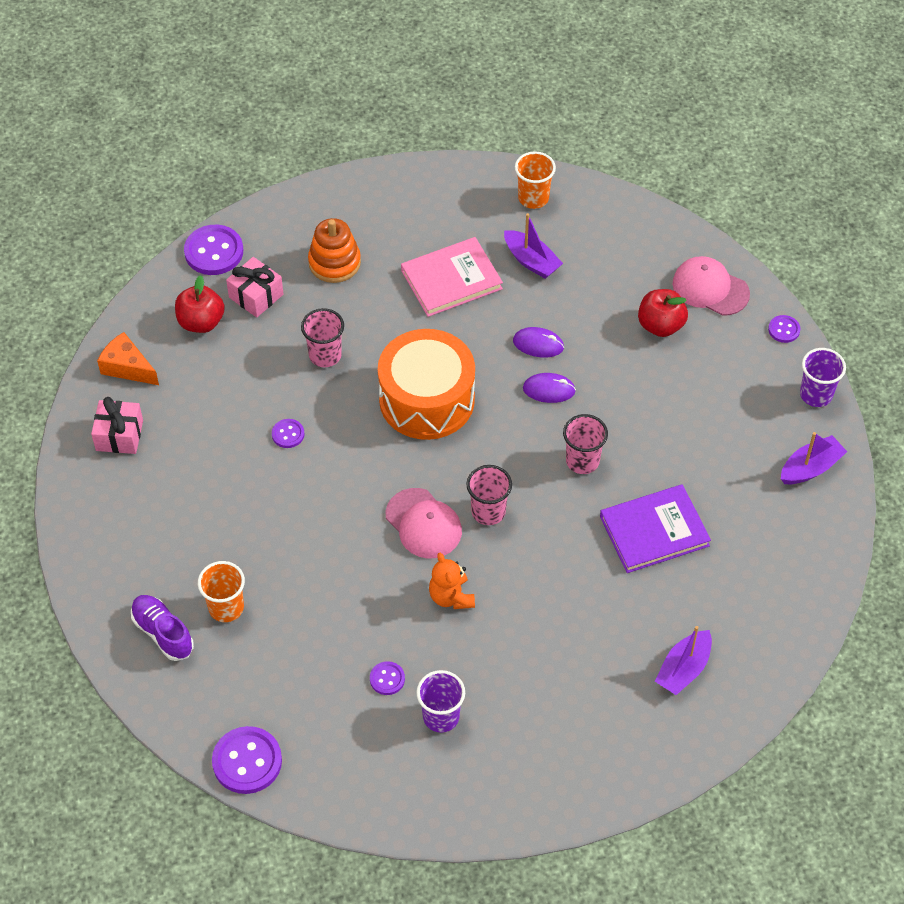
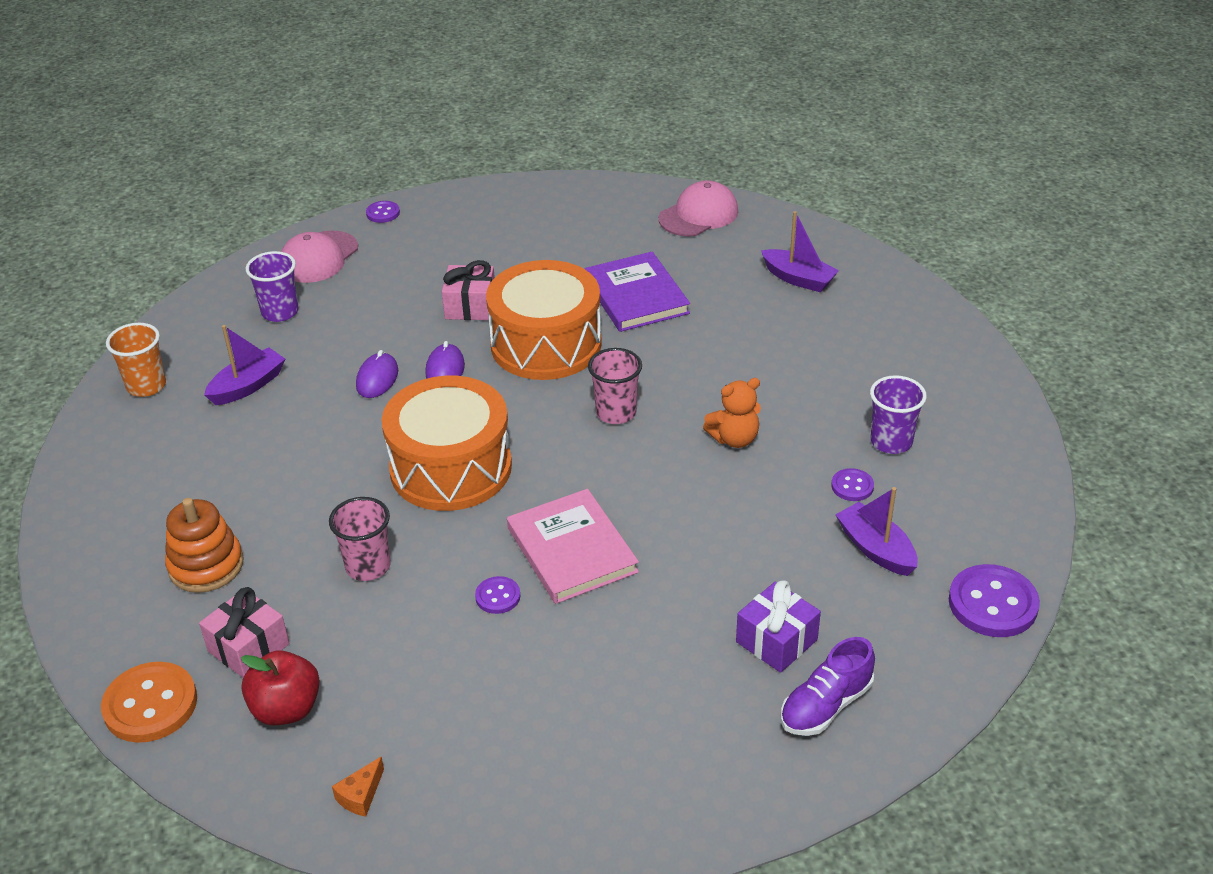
camera: 90 degrees left, 15 degrees down
pink gift [91,397,143,454] -> pink gift moved to [442,260,495,320]
orange cheese [97,332,159,385] -> orange cheese [332,756,384,817], size x0.59
purple button [184,225,243,275] -> orange button [101,662,197,743]
orange cup [198,561,245,622] -> purple gift [736,580,821,673]
pink cap [386,488,462,558] -> pink cap moved to [659,180,738,236]
pink book [401,237,503,317] -> pink book moved to [507,489,639,604]
pink cup [563,414,608,474] -> orange drum [486,260,602,380]
red apple [638,289,688,337] -> none
purple boat [781,432,847,484] -> purple boat moved to [835,487,918,576]
purple cup [800,348,846,407] -> purple cup moved to [245,251,299,322]

